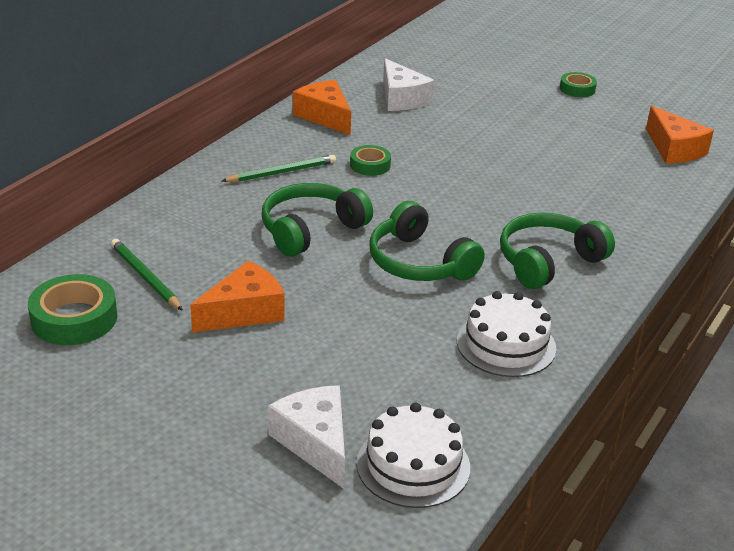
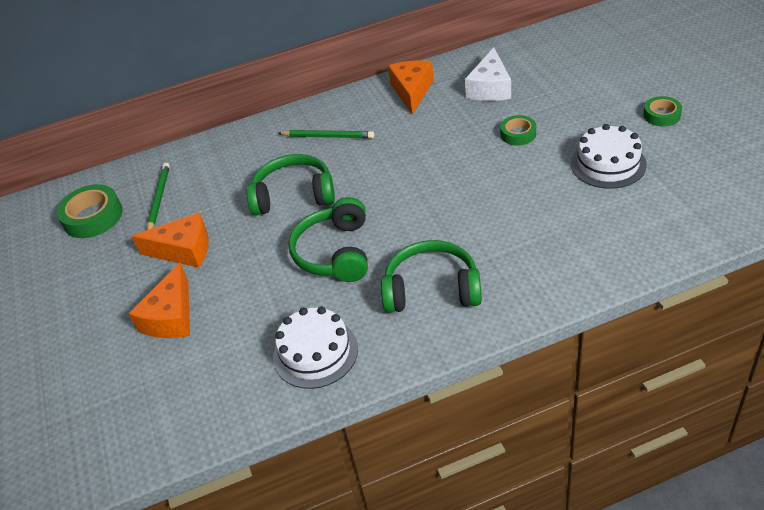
camera: 45 degrees right, 10 degrees up
white cheese [268,385,345,489] -> none
green tape [350,145,391,176] -> green tape moved to [500,115,536,146]
white cake [357,403,470,508] -> white cake moved to [571,124,647,189]
orange cheese [646,106,714,164] -> orange cheese moved to [128,263,190,338]

